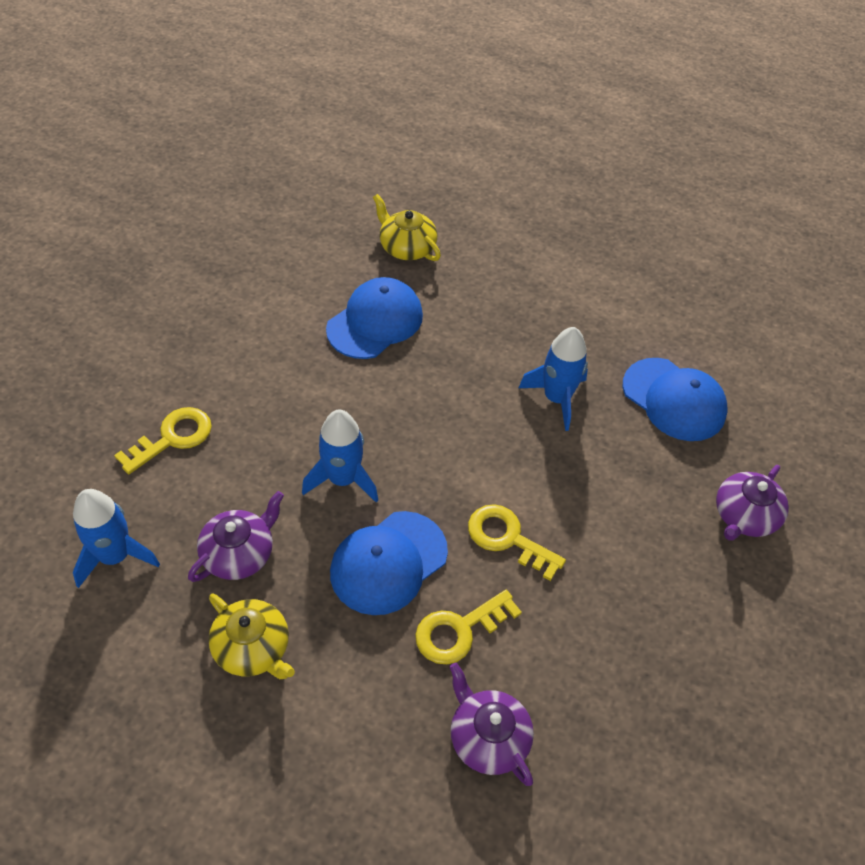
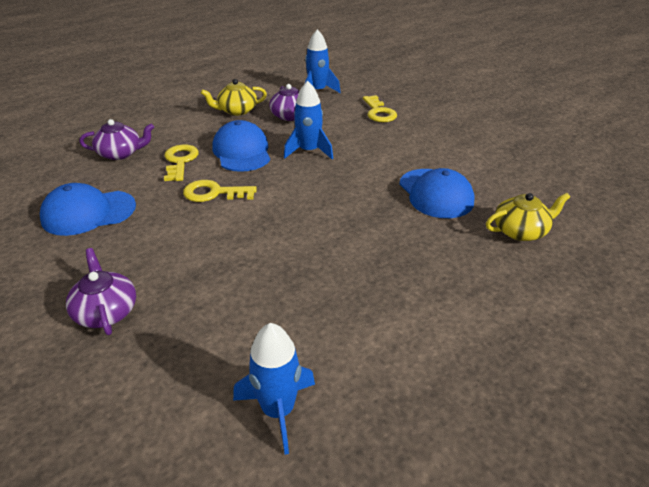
camera: 120 degrees right, 15 degrees down
yellow key [468,504,566,581] -> yellow key turned 150 degrees counterclockwise [183,180,257,202]
blue rocket [519,327,588,431] -> blue rocket moved to [233,323,315,455]
blue cap [623,358,728,441] -> blue cap moved to [40,183,136,236]

